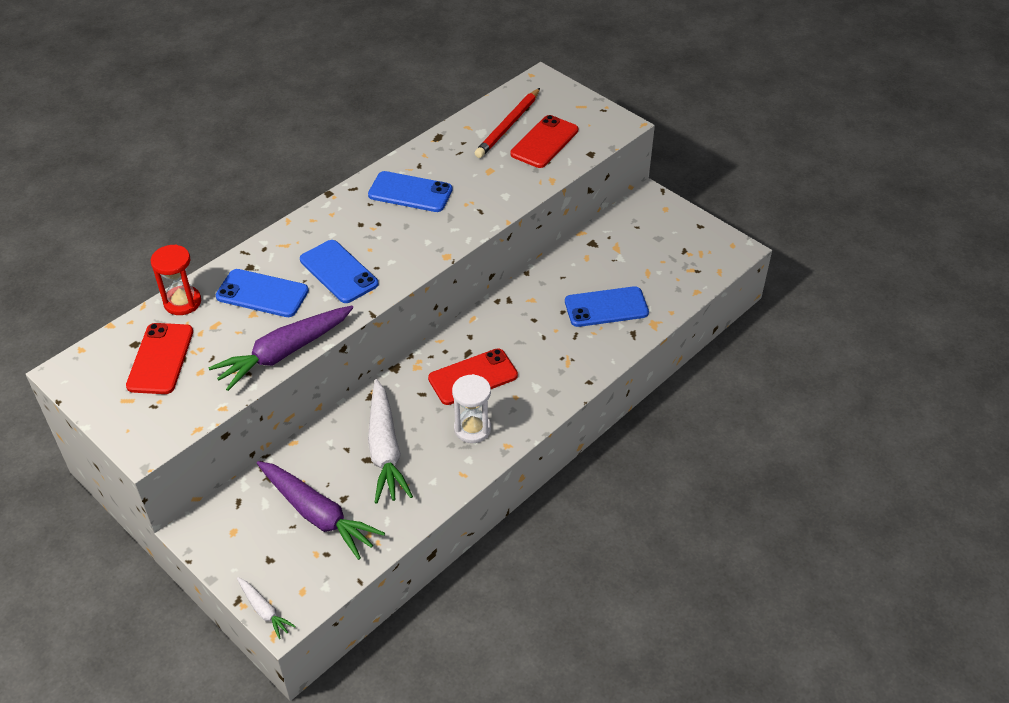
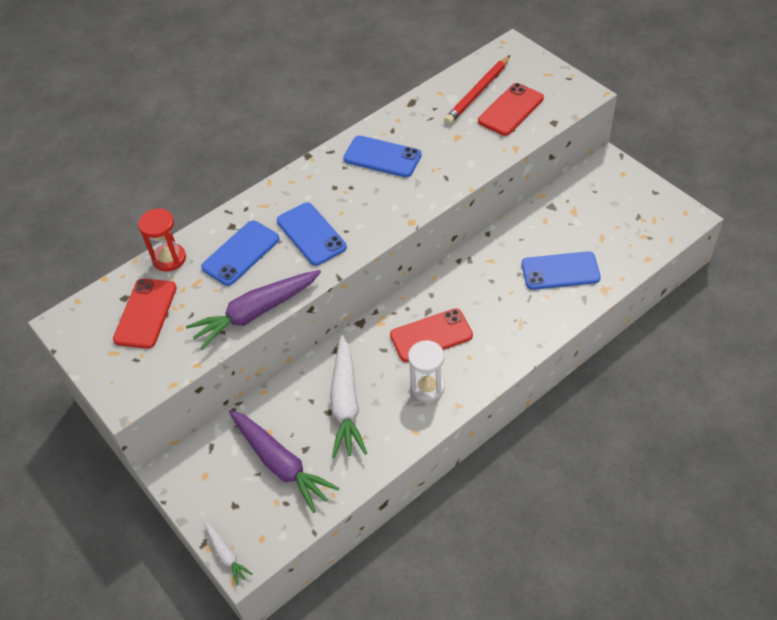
camera: 10 degrees right, 5 degrees up
blue phone [216,269,309,317] -> blue phone turned 75 degrees counterclockwise [201,221,280,286]

